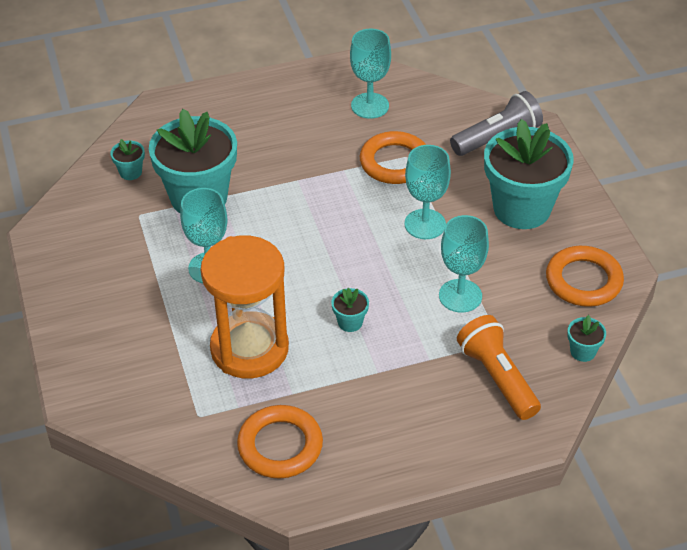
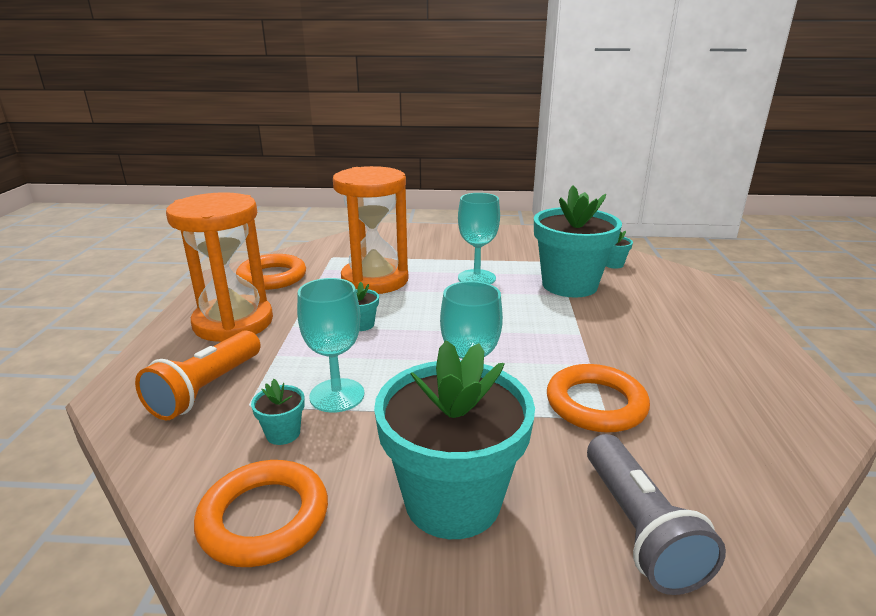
camera: 110 degrees right, 20 degrees down
turquoise goblet [350,29,391,119] -> none
orange flashlight [457,315,541,420] -> orange flashlight turned 120 degrees clockwise [135,331,261,420]
turquoise flower pot [567,315,606,362] -> turquoise flower pot moved to [251,379,305,445]
none -> orange hourglass [166,192,273,342]

